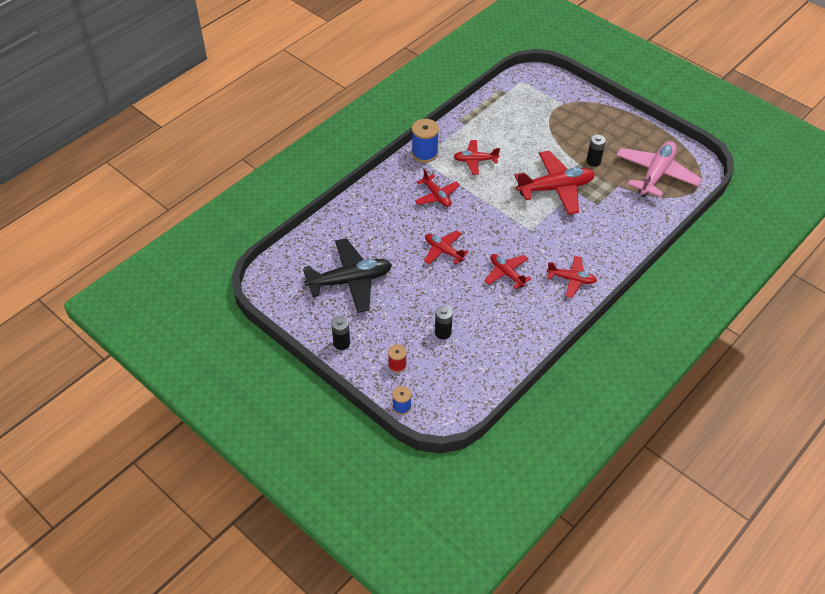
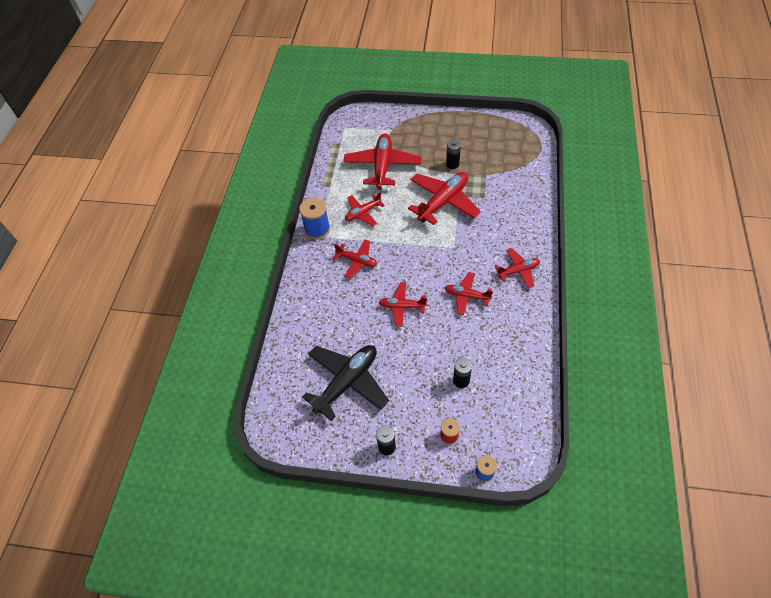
camera: 30 degrees left, 5 degrees up
pink plane [616,141,702,197] -> none
none -> red plane [343,133,422,190]

